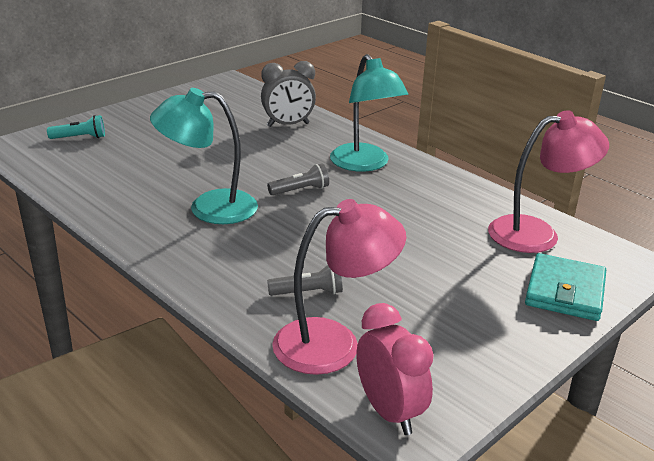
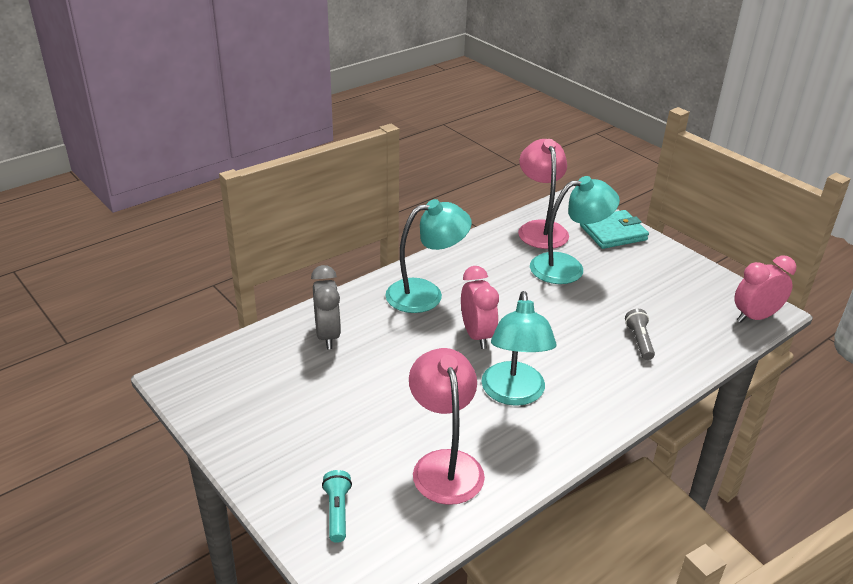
camera: 85 degrees left, 5 degrees up
grey flashlight [267,163,329,195] -> pink clock [461,266,499,349]
pink lamp [272,199,406,375] -> pink lamp moved to [409,348,485,505]
turquoise wallet [525,253,606,321] -> turquoise wallet turned 45 degrees counterclockwise [580,210,649,249]
none -> turquoise lamp [530,176,620,284]

